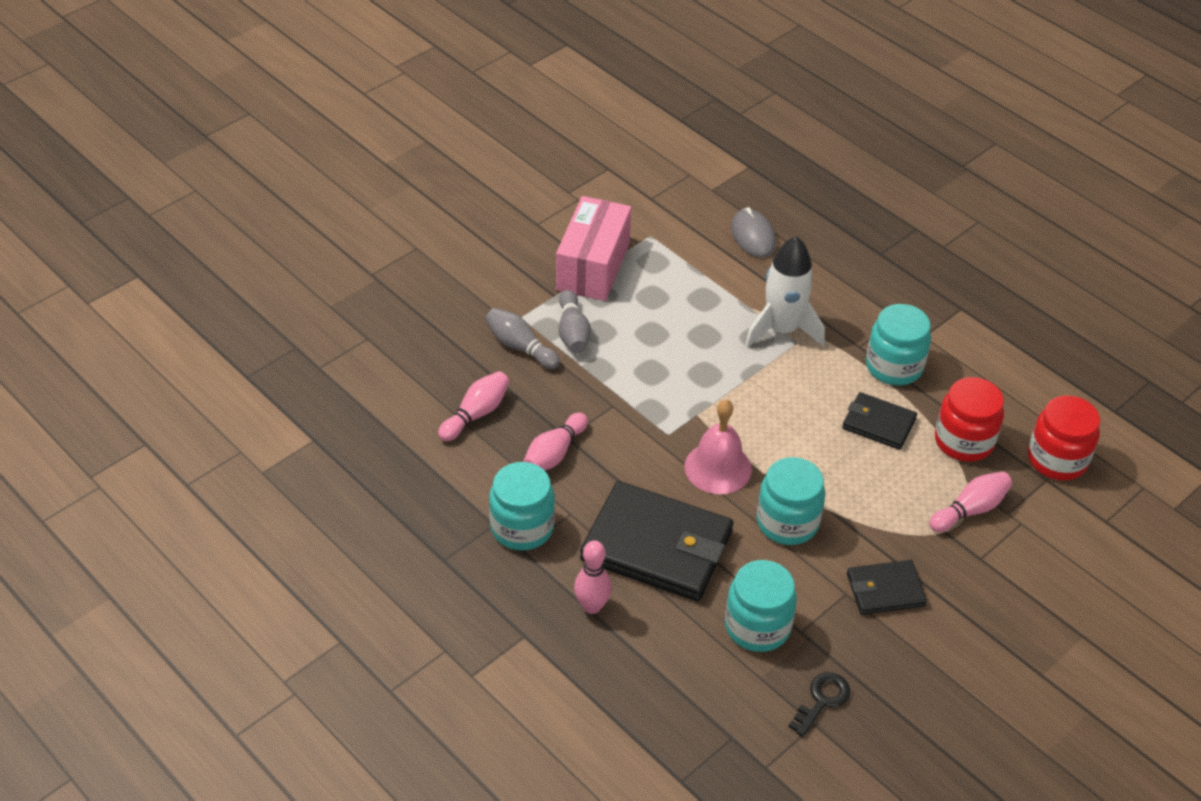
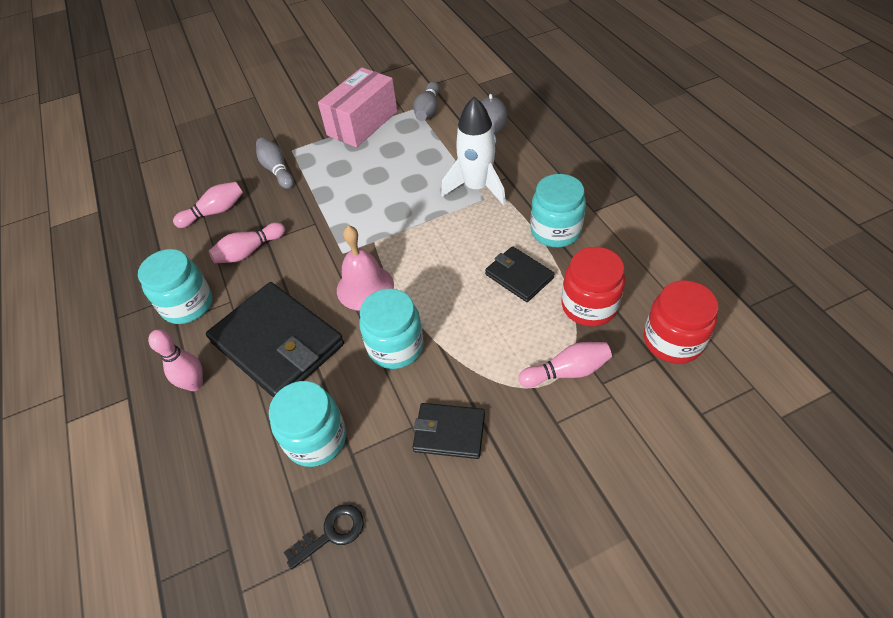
camera: 25 degrees right, 5 degrees up
grey bowling pin [559,290,591,354] -> grey bowling pin moved to [413,82,439,121]

